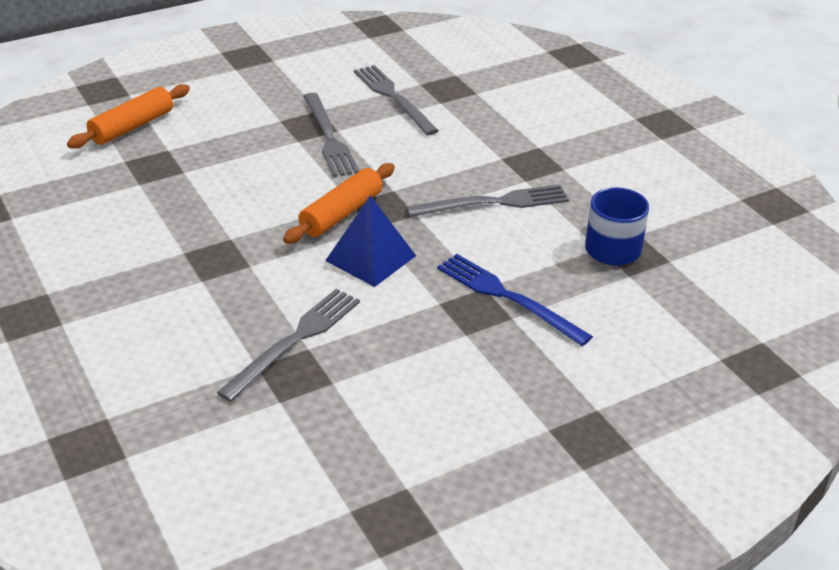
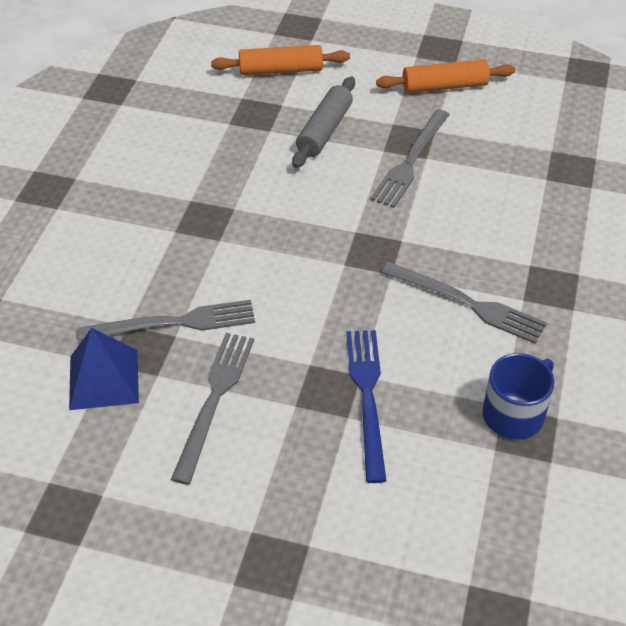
camera: 45 degrees right, 10 degrees up
orange rolling pin [283,163,395,244] -> orange rolling pin moved to [376,60,515,93]
blue pyramid [325,195,416,287] -> blue pyramid moved to [69,328,139,410]
grey fork [354,65,439,135] -> grey fork moved to [171,333,254,485]
none -> grey rolling pin [292,77,355,168]

